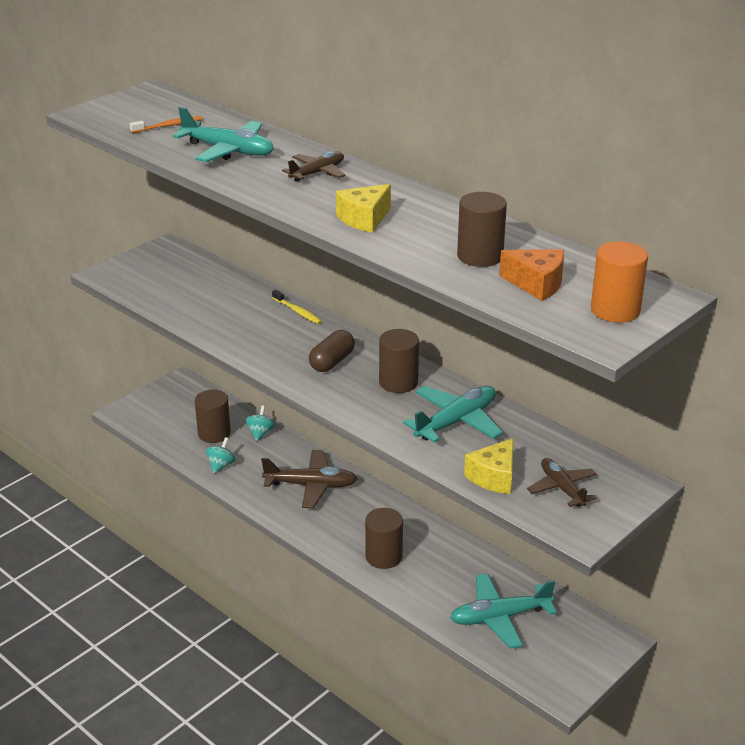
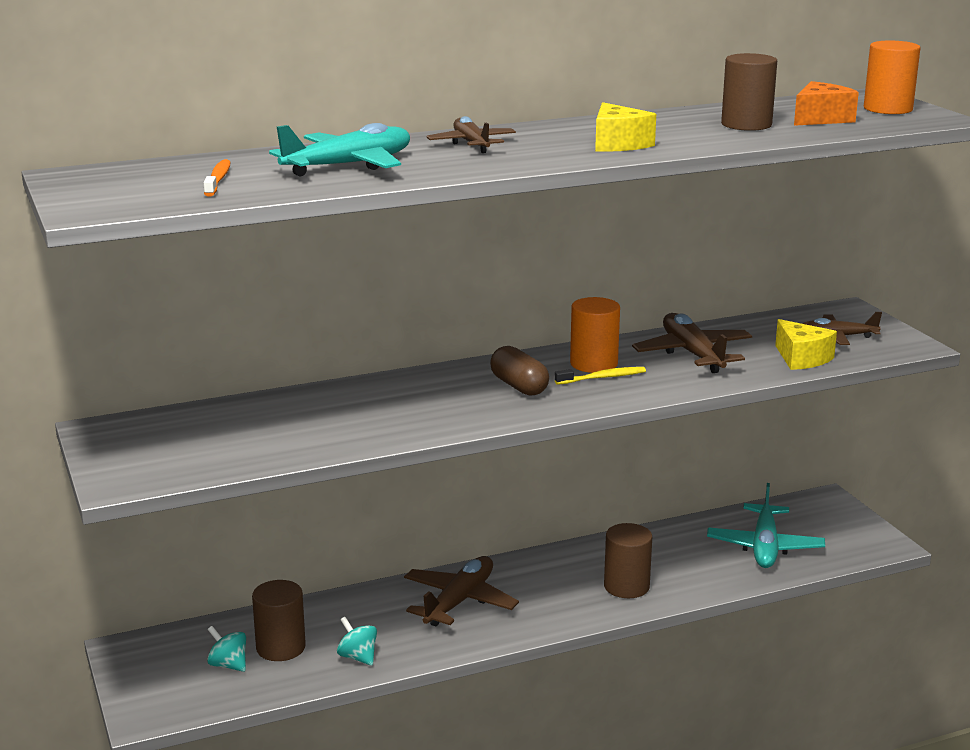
camera: 65 degrees left, 10 degrees down
turquoise spinning top [245,405,275,441] -> turquoise spinning top moved to [207,626,246,672]
yellow toothbrush [272,290,322,324] -> yellow toothbrush moved to [555,367,646,385]
brown cylinder [379,329,419,393] -> orange cylinder [570,297,620,373]
turquoise plane [403,386,503,443] -> brown plane [632,313,752,373]

